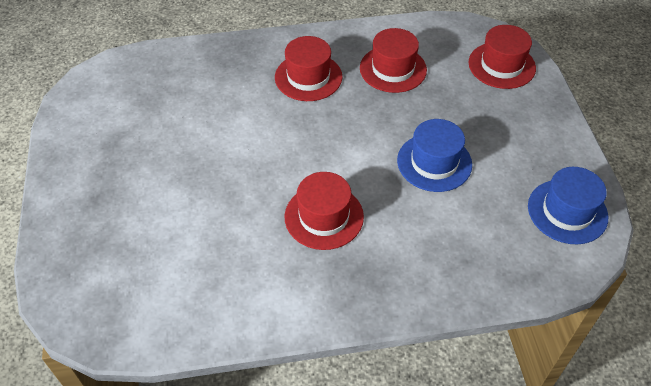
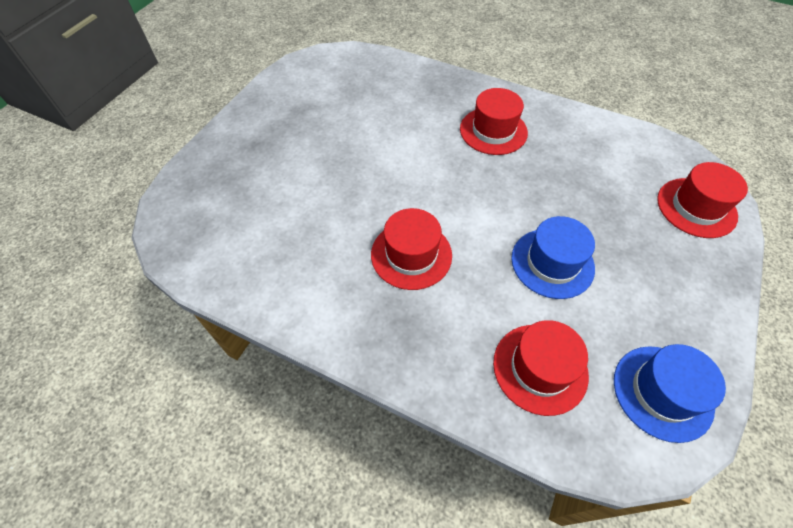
camera: 35 degrees right, 5 degrees up
red hat [360,28,427,93] -> red hat moved to [493,320,589,416]

